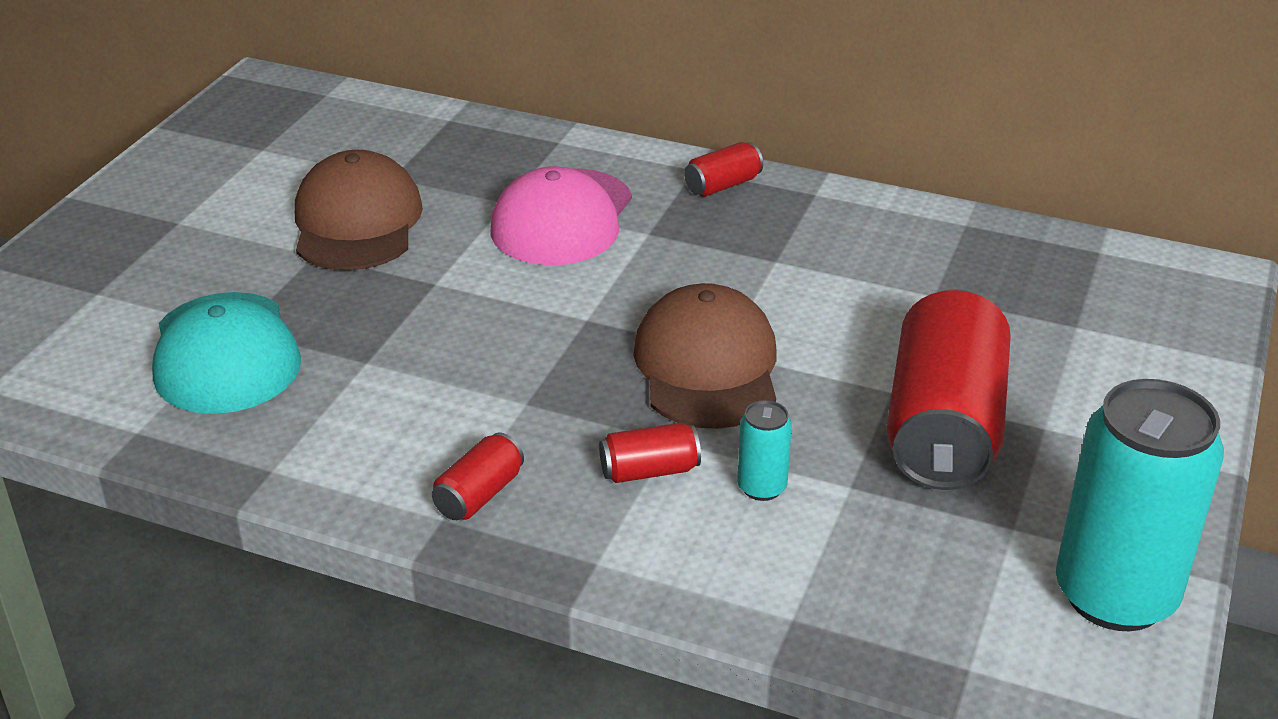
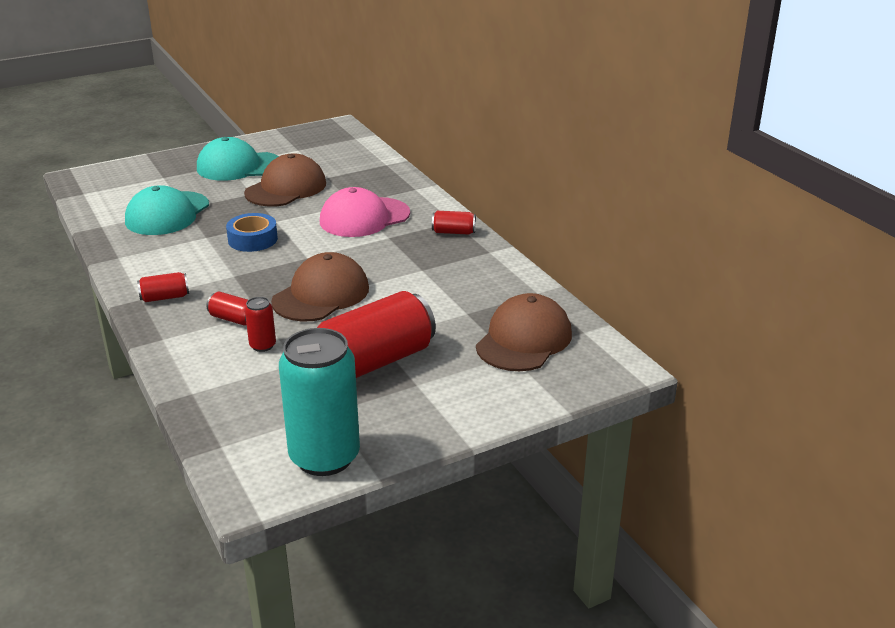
camera: 40 degrees right, 5 degrees down
turquoise can [737,400,792,501] -> red can [245,297,276,352]
none -> turquoise cap [197,137,279,181]
none -> blue tape [226,213,278,252]
none -> brown cap [476,293,572,371]

